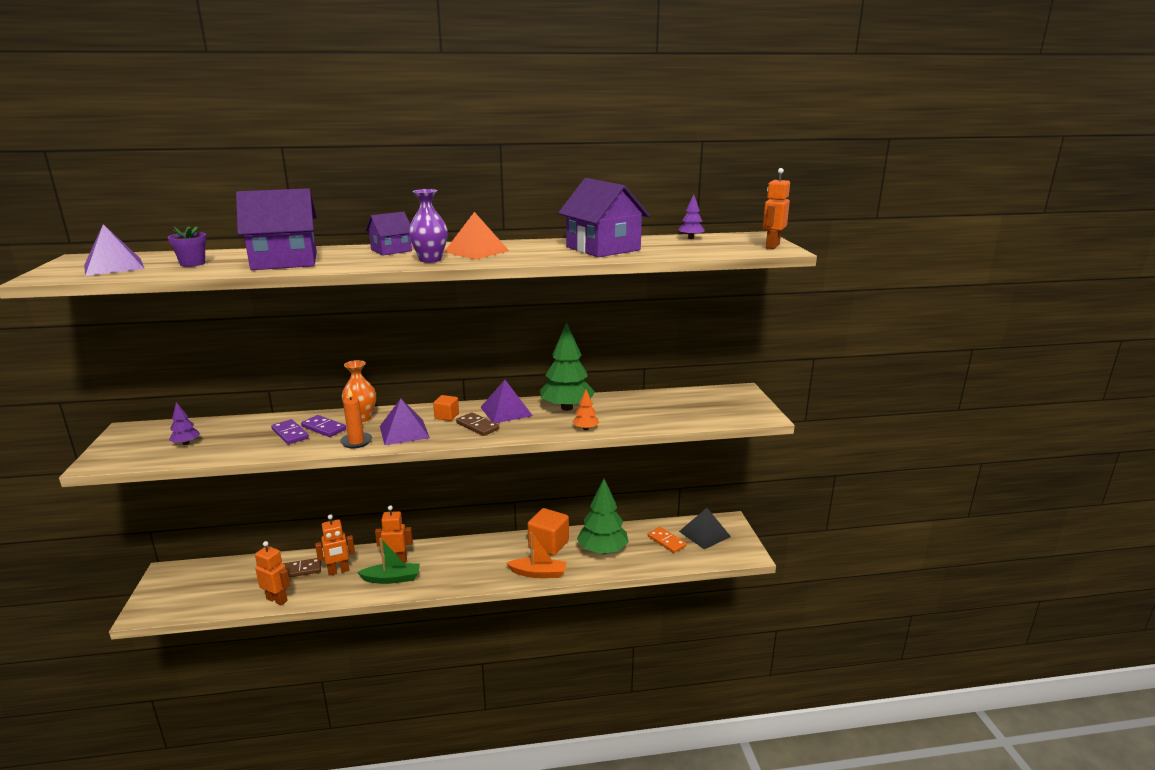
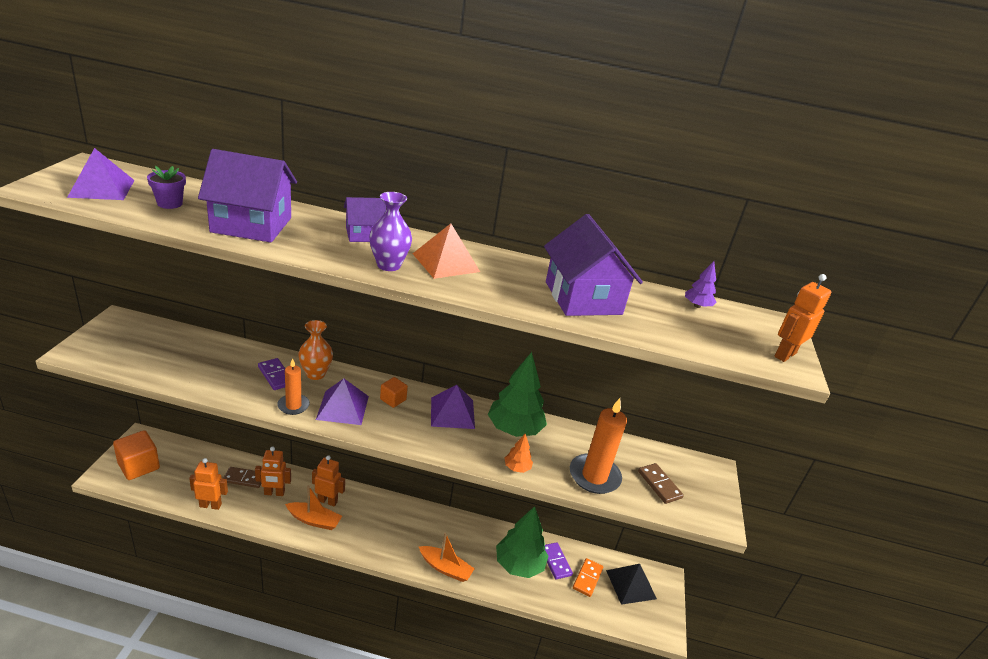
camera: 15 degrees right, 10 degrees up
purple tree [169,402,200,445] -> none
orange robot [255,541,290,606] -> orange robot turned 45 degrees counterclockwise [189,458,228,510]
purple domino [271,419,309,444] -> purple domino moved to [545,542,573,579]
green boat [357,538,420,584] -> orange boat [285,485,342,530]
brown domino [456,412,499,436] -> brown domino moved to [638,463,684,504]
orange cube [528,508,569,556] -> orange cube moved to [113,430,160,480]
orange domino [648,527,687,553] -> orange domino turned 45 degrees clockwise [573,558,603,597]
none -> orange candle [570,398,627,494]

